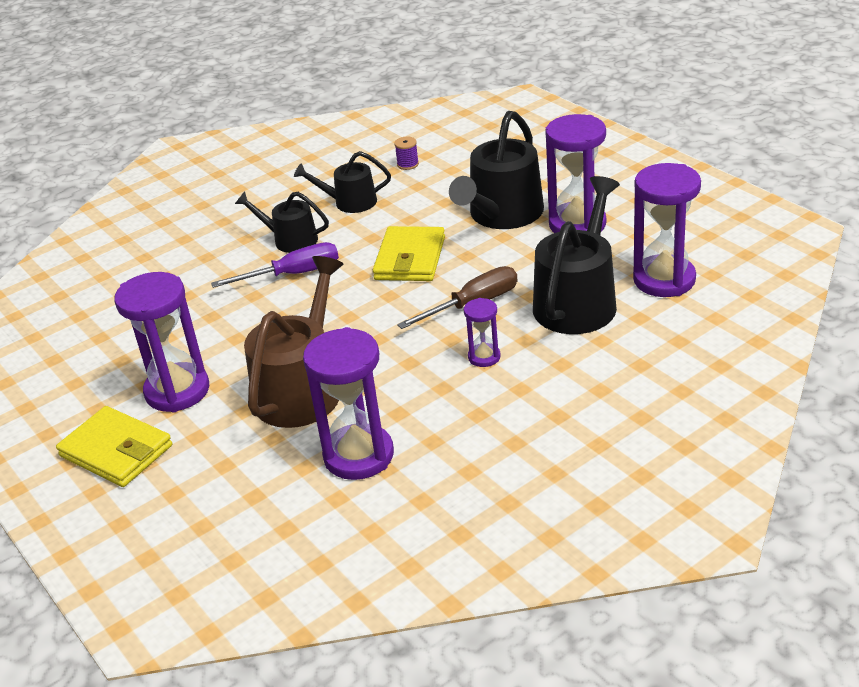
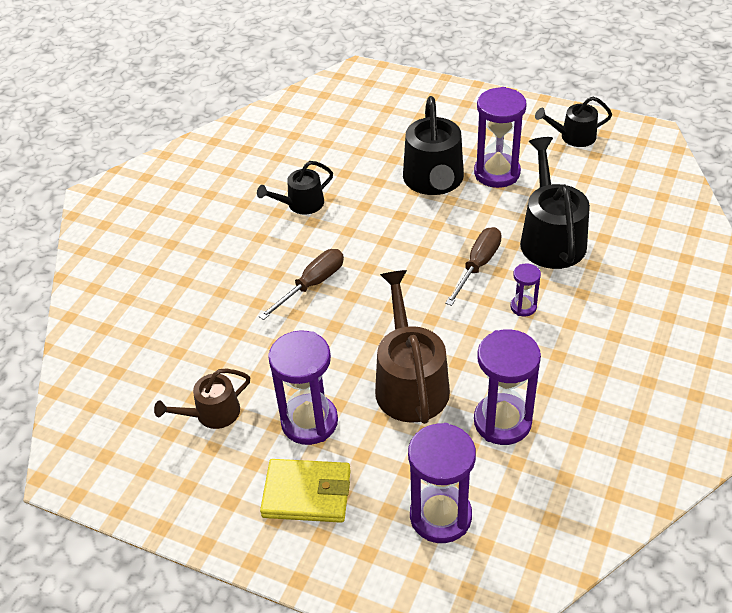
camera: 30 degrees left, 10 degrees up
purple screwdriver [211,242,339,288] -> brown screwdriver [259,249,344,320]
black watering can [235,192,329,253] -> black watering can moved to [535,97,612,147]
yellow wallet [373,226,445,281] -> none
purple spool [394,137,419,170] -> none
purple hourglass [633,163,701,297] -> purple hourglass moved to [408,423,476,543]
none -> brown watering can [154,369,250,429]

